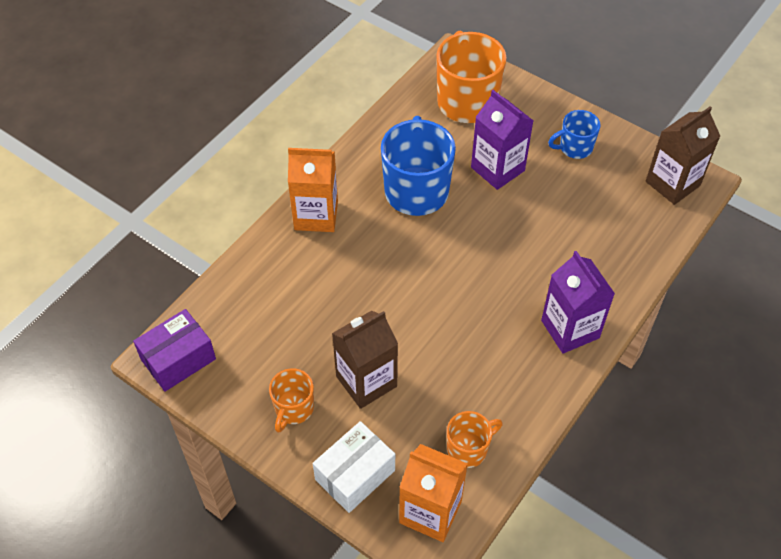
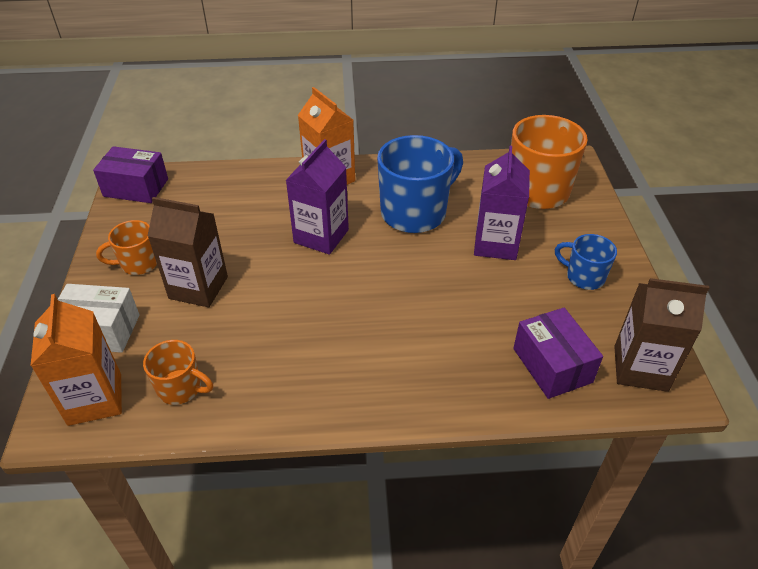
camera: 50 degrees right, 10 degrees down
purple carton [541,251,615,354] -> purple carton moved to [286,139,349,255]
none -> purple box [513,308,603,399]

